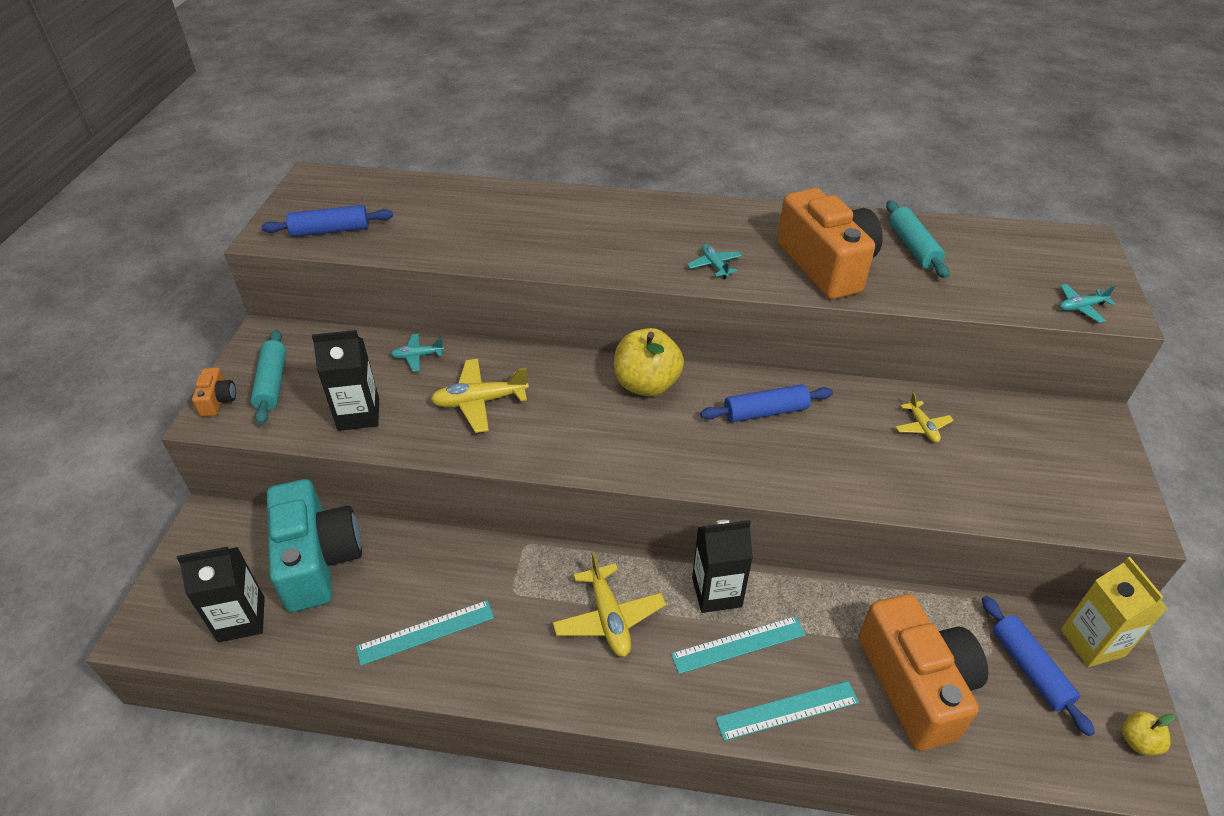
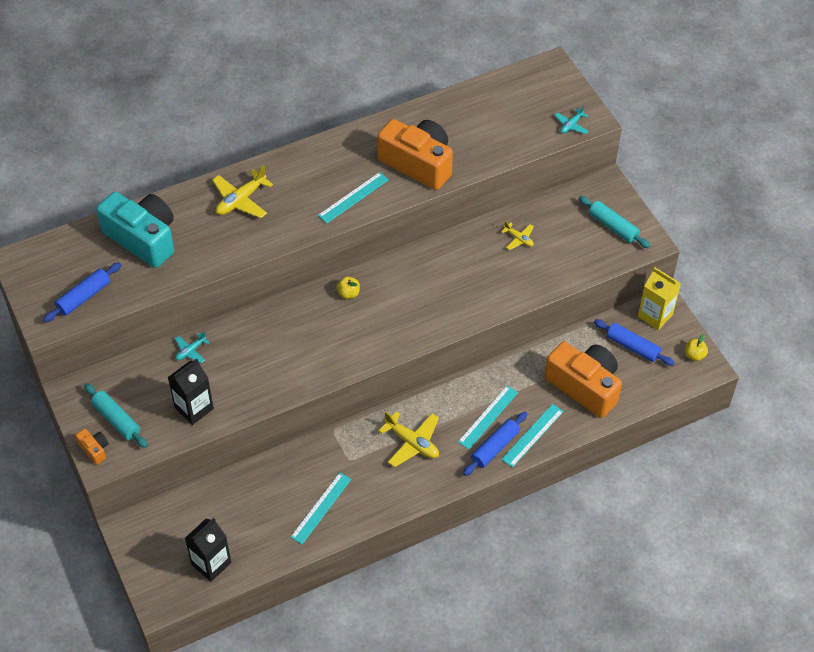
camera: 35 degrees left, 10 degrees up
turquoise camera [267,479,362,612] -> turquoise camera moved to [96,192,174,268]
yellow plane [431,359,529,433] -> yellow plane moved to [212,165,273,218]
yellow apple [614,328,684,396] -> yellow apple [337,276,360,299], size x0.49
turquoise plane [687,244,742,279] -> turquoise ruler [318,172,389,224]
black carton [692,520,753,613] -> none
blue rolling pin [700,384,833,422] -> blue rolling pin moved to [463,412,527,476]
turquoise rolling pin [886,200,949,278] -> turquoise rolling pin moved to [579,196,651,248]

